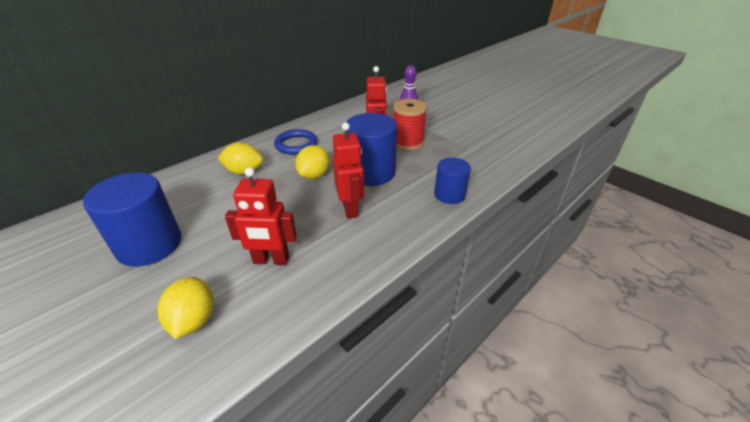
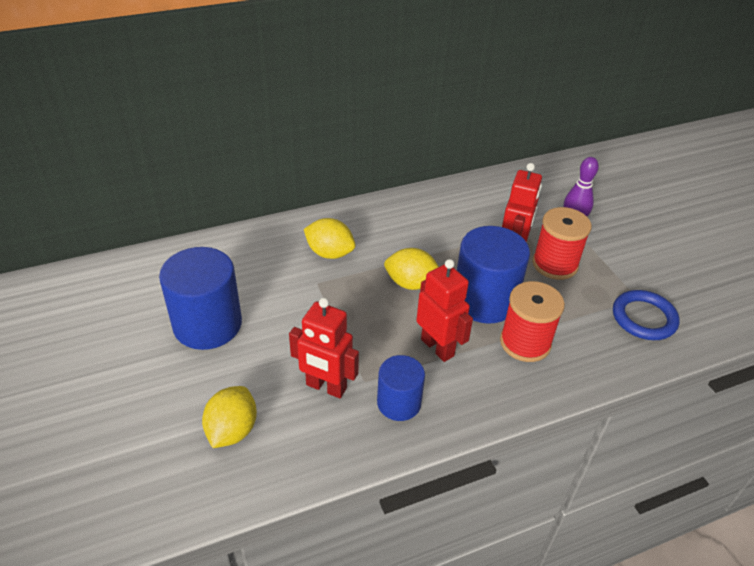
camera: 20 degrees right, 5 degrees up
blue ring [274,129,317,155] -> blue ring moved to [613,290,680,340]
yellow lemon [295,145,330,179] -> yellow lemon turned 60 degrees clockwise [384,248,439,290]
red robot [333,123,364,219] -> red robot turned 45 degrees counterclockwise [416,259,473,362]
blue cylinder [434,158,471,204] -> blue cylinder moved to [377,355,425,421]
none -> red spool [500,281,565,362]

